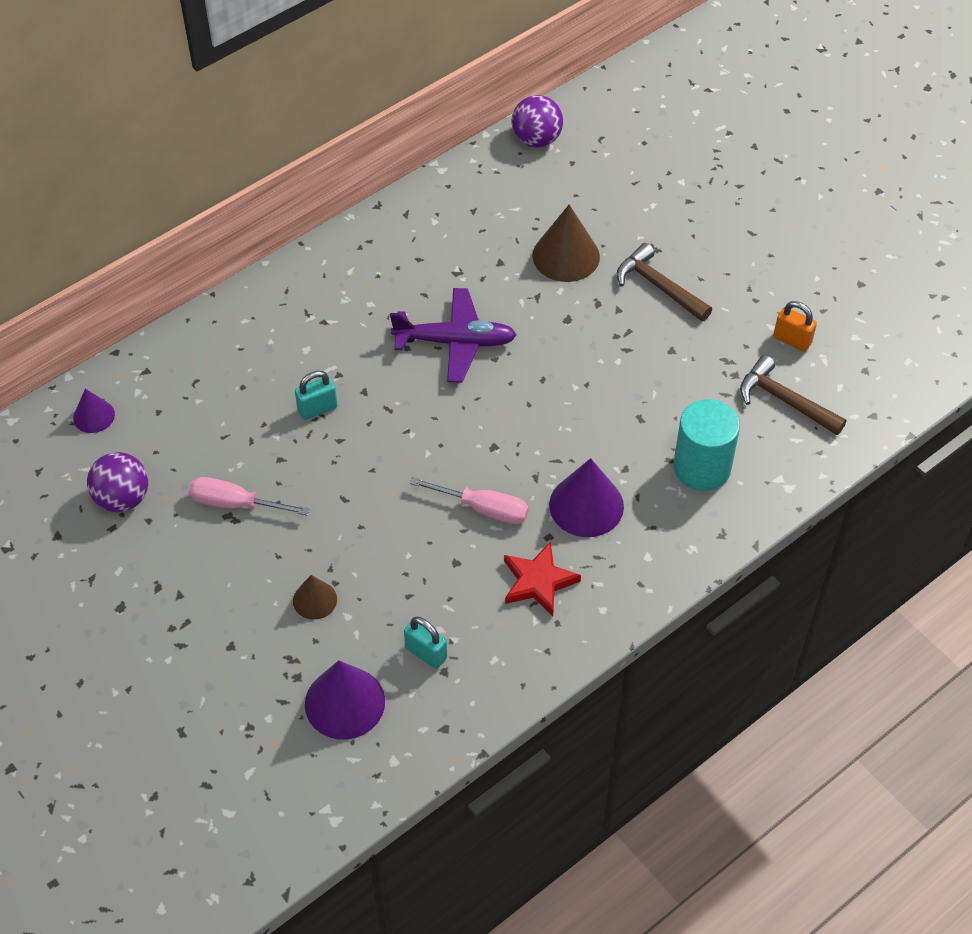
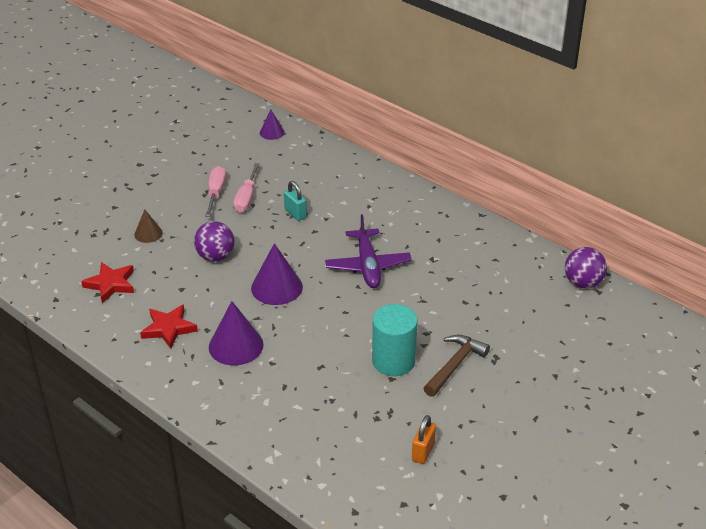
camera: 80 degrees right, 15 degrees down
purple ball [87,452,148,512] -> purple ball moved to [194,221,234,262]
purple cone [305,660,385,740] -> purple cone moved to [251,243,303,305]
turquoise padlock [404,616,447,669] -> red star [81,262,134,303]
pink screwdriver [410,477,529,524] -> pink screwdriver moved to [233,163,260,213]
brown cone [532,205,600,282] -> none
turquoise cylinder [673,399,740,491] -> turquoise cylinder moved to [372,304,418,376]
brown hammer [740,355,847,435] -> none

